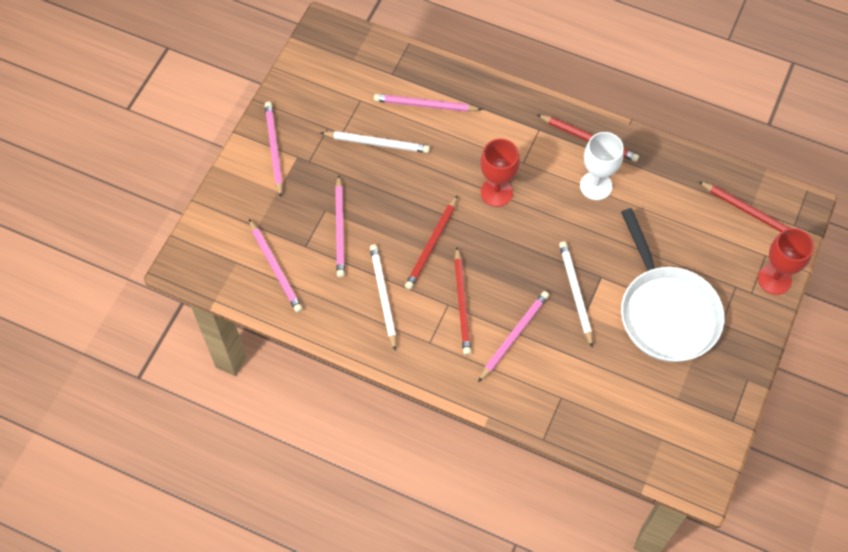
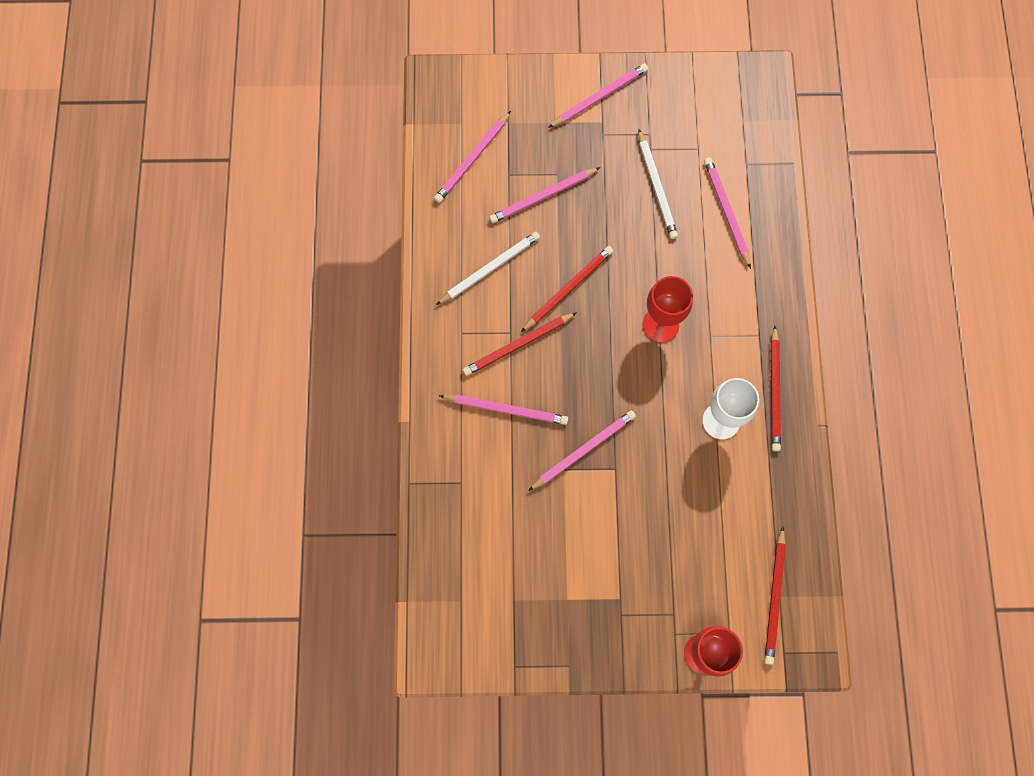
camera: 65 degrees right, 10 degrees up
red pencil [405,195,458,290] -> red pencil turned 135 degrees clockwise [521,246,613,332]
white pencil [559,241,593,347] -> pink pencil [528,410,636,491]
white pan [621,208,724,362] -> none

